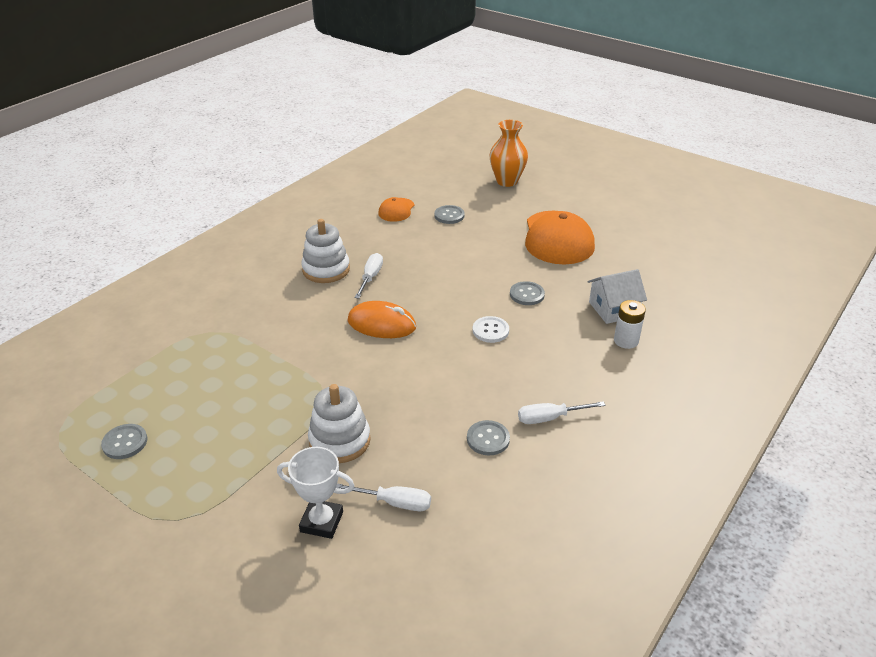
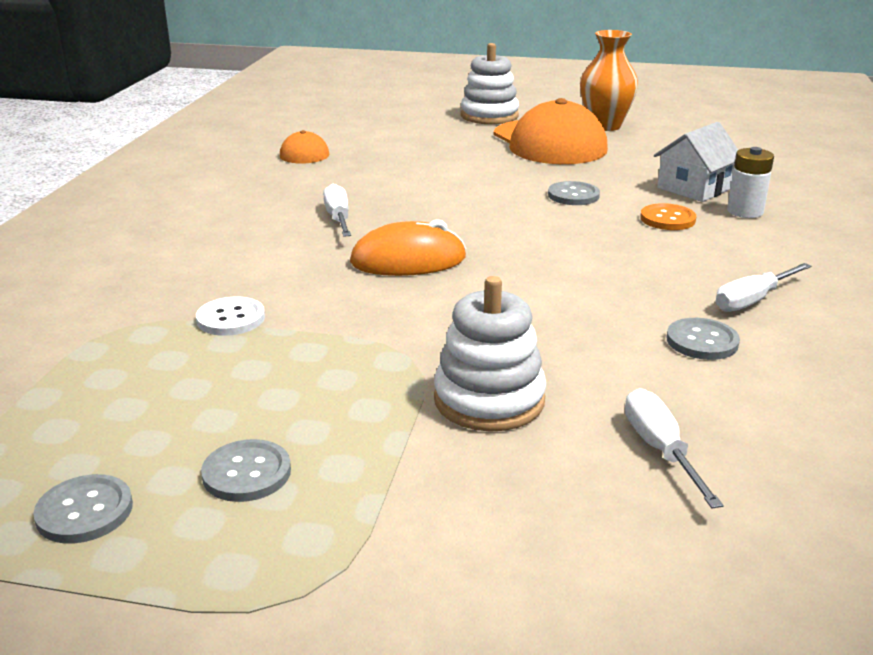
camera: 25 degrees left, 10 degrees down
white trophy [277,447,355,539] -> none
white stacking toy [301,219,350,283] -> white stacking toy moved to [461,43,519,124]
white screwdriver [336,483,431,511] -> white screwdriver turned 90 degrees counterclockwise [625,388,724,509]
grey button [434,205,465,224] -> grey button moved to [201,439,291,502]
white button [473,316,509,343] -> white button moved to [196,297,265,336]
orange vase [489,120,528,187] -> orange vase moved to [580,30,638,131]
none -> orange button [640,203,696,230]

